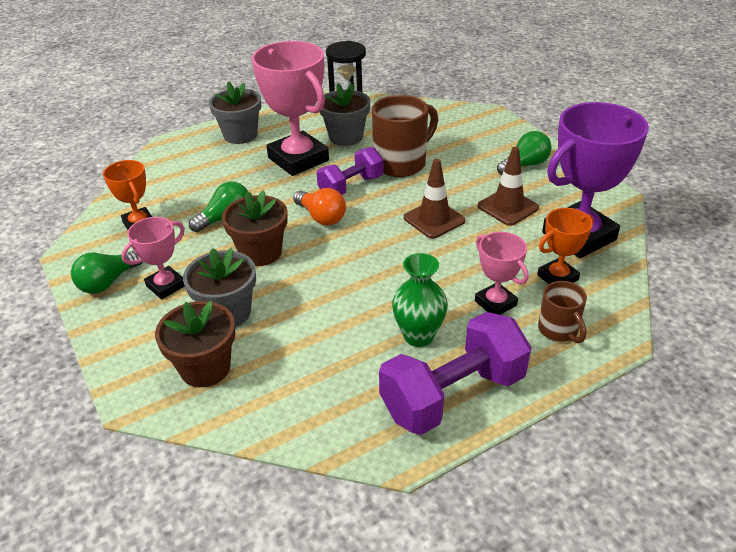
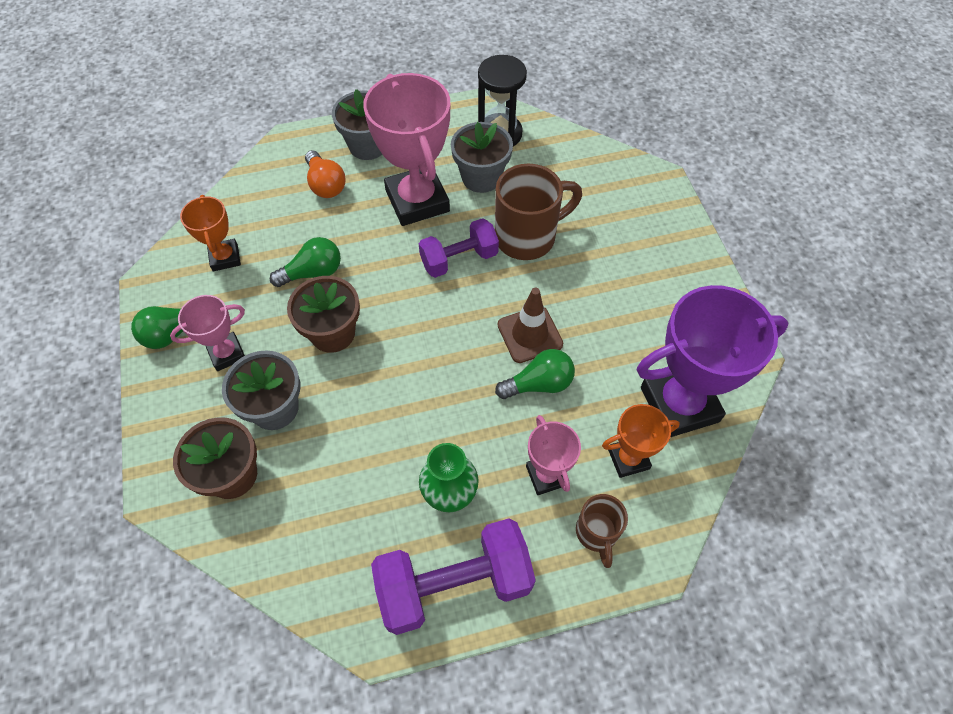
camera: 15 degrees right, 20 degrees up
orange light bulb [293,188,346,225] -> orange light bulb moved to [305,150,345,198]
brown traffic cone [478,147,539,226] -> none
green light bulb [497,131,552,175] -> green light bulb moved to [495,349,575,399]

